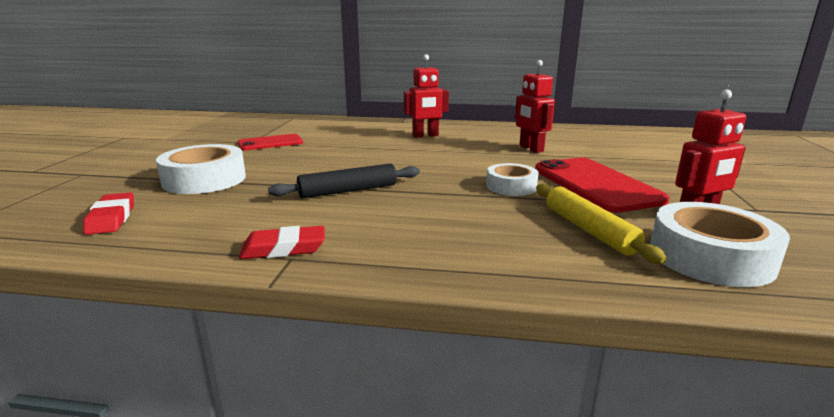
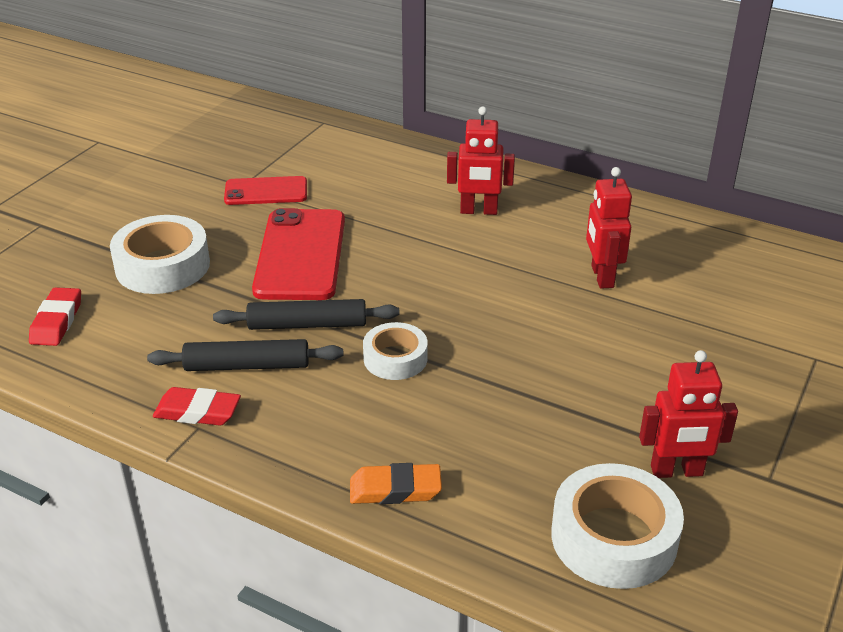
camera: 20 degrees right, 15 degrees up
white tape [486,163,538,196] -> white tape moved to [363,322,428,380]
red phone [535,158,670,213] -> red phone moved to [252,208,345,300]
yellow rolling pin [536,184,667,264] -> none
none -> black rolling pin [147,339,343,371]
none -> orange eraser [350,463,442,504]

